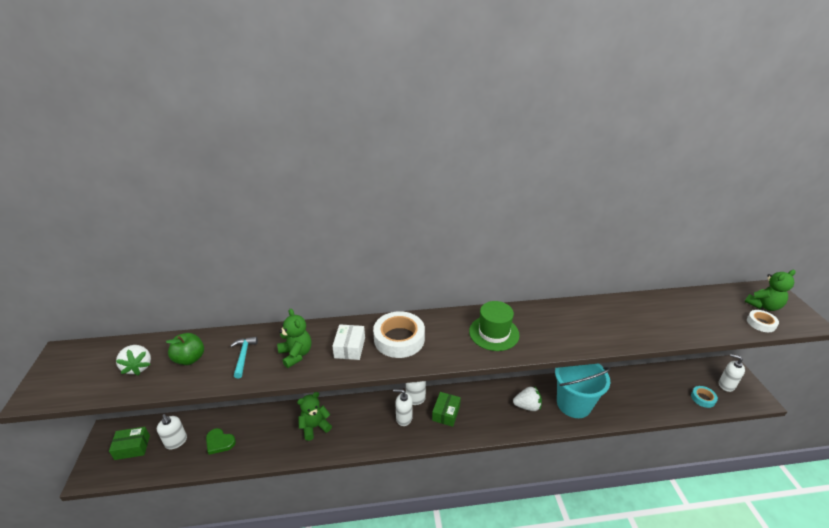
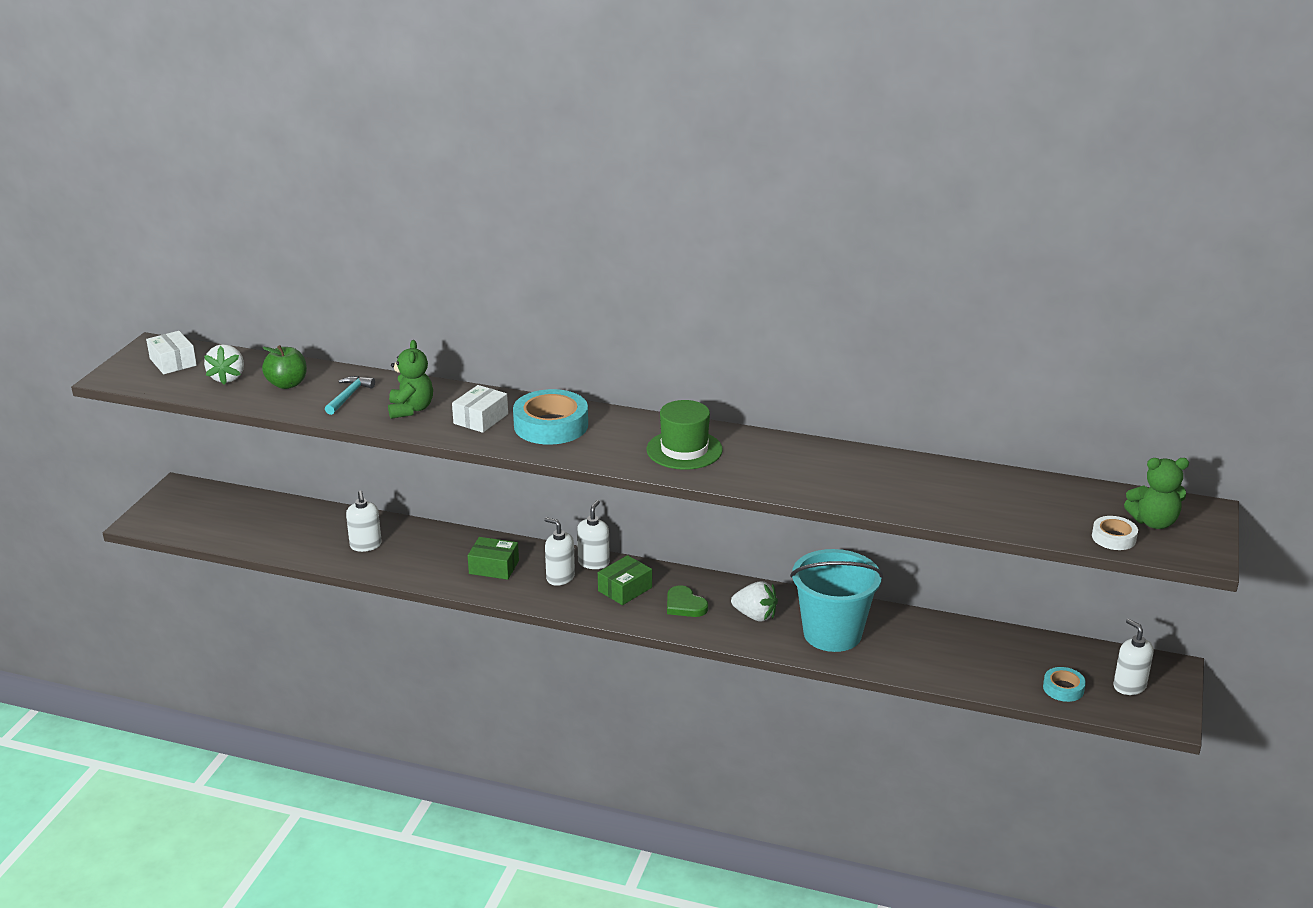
camera: 25 degrees right, 5 degrees down
green box [109,427,150,460] -> green box moved to [468,537,519,580]
white soap dispenser [157,414,187,449] -> white soap dispenser moved to [346,491,382,552]
green heart [206,428,236,455] -> green heart moved to [667,585,708,617]
green teddy bear [297,392,332,441] -> none
white tape [373,311,425,358] -> turquoise tape [513,389,588,445]
none -> white box [146,331,197,374]

